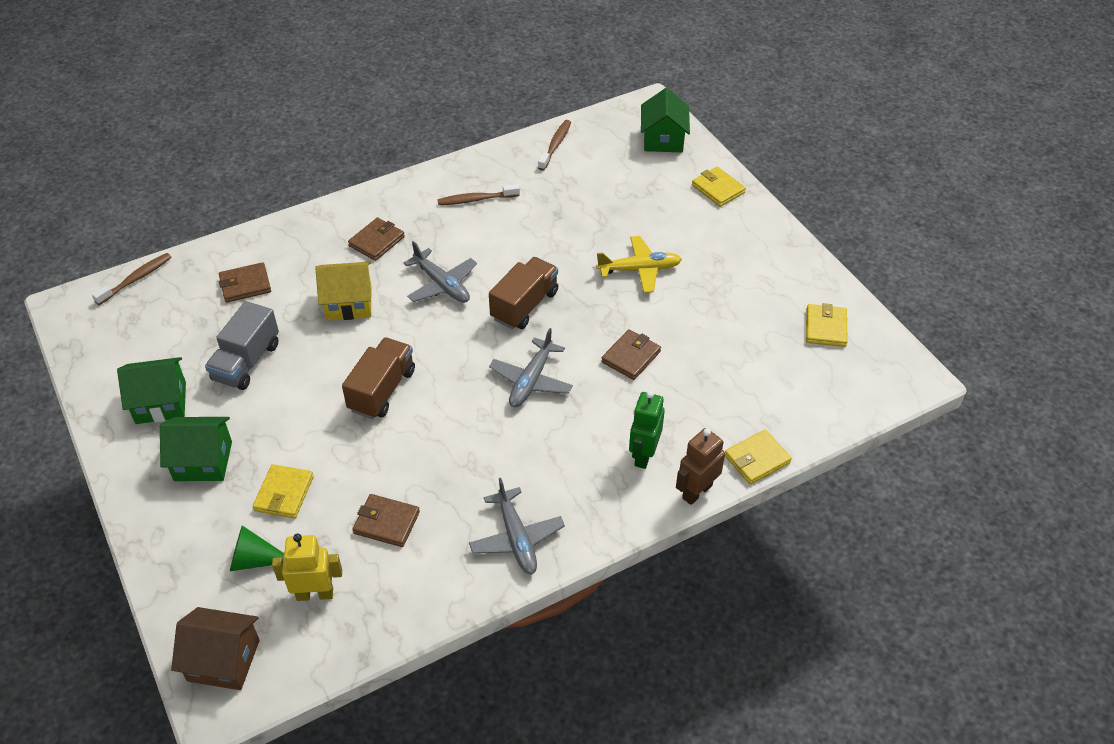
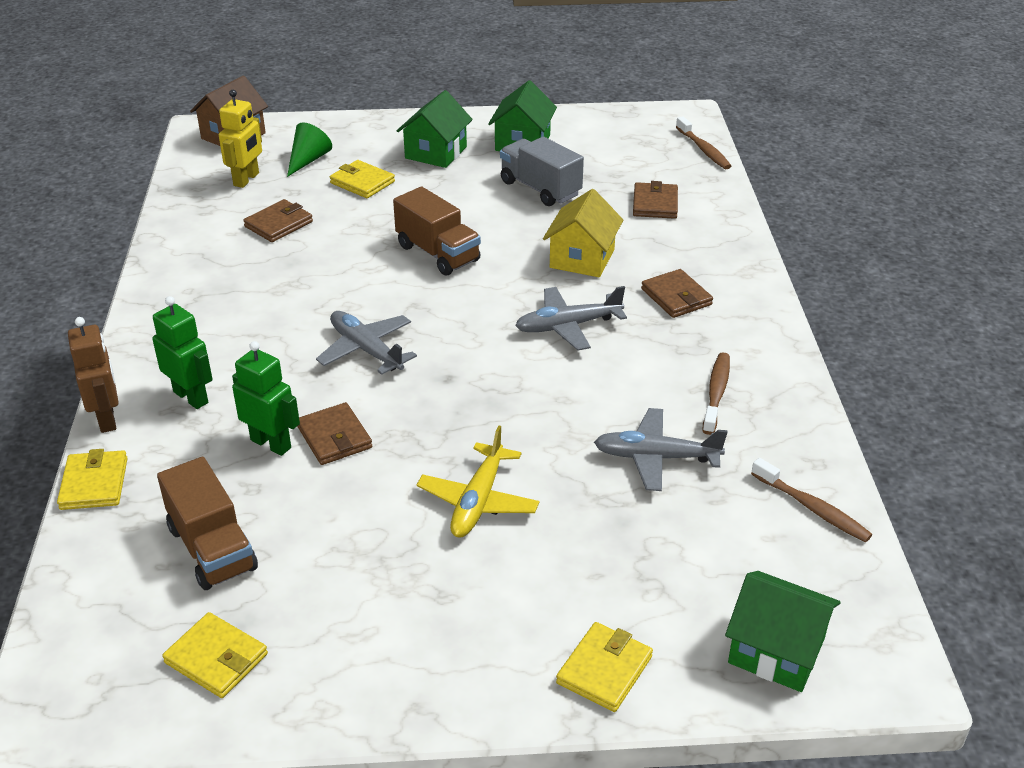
camera: 115 degrees right, 10 degrees down
grey plane [469,478,565,574] -> grey plane moved to [594,408,727,491]
brown truck [489,257,558,329] -> brown truck moved to [157,457,258,590]
yellow wallet [692,167,746,207] -> yellow wallet turned 45 degrees counterclockwise [556,622,653,712]
none -> green robot [232,341,300,456]

